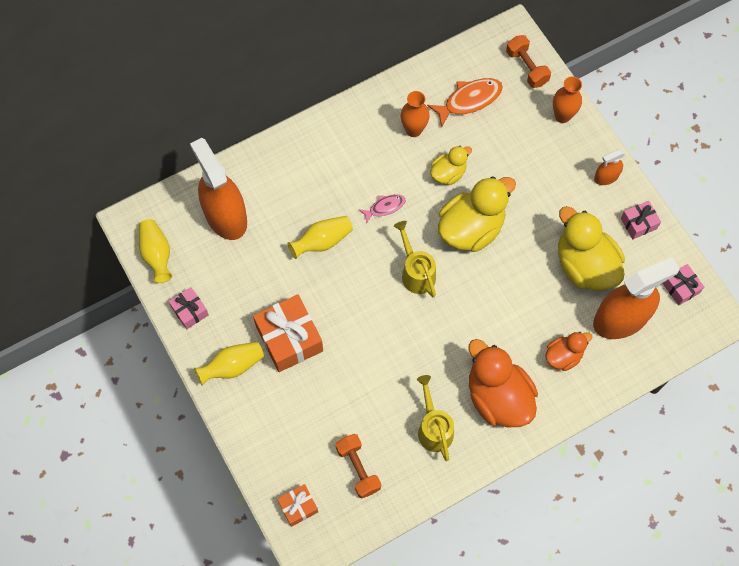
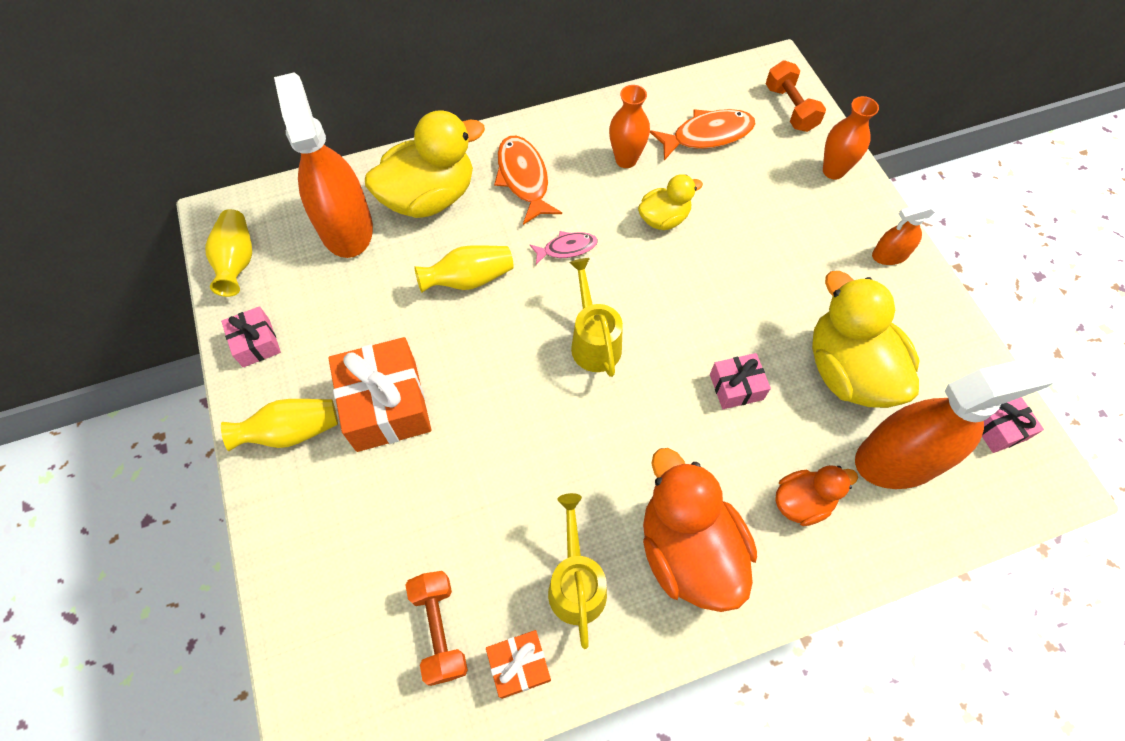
camera: 10 degrees right, 5 degrees down
orange gift [277,484,318,527] -> orange gift moved to [486,630,551,699]
yellow duck [438,176,516,252] -> yellow duck moved to [365,111,485,218]
pink gift [621,201,661,239] -> pink gift moved to [710,353,771,409]
none -> orange fish [494,136,562,225]

